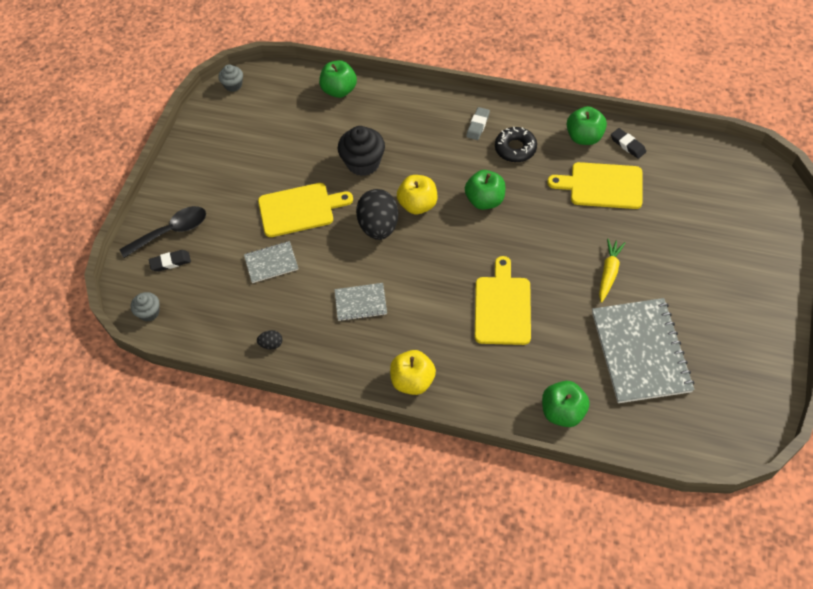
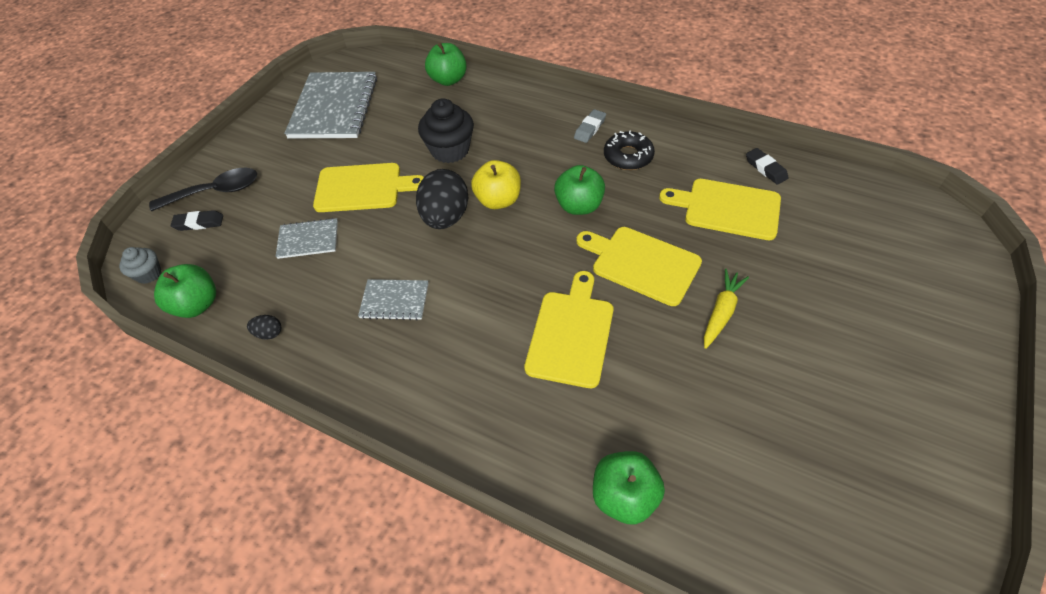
camera: 10 degrees right, 5 degrees down
grey cupcake [218,65,243,92] -> none
yellow apple [390,350,436,395] -> none
green apple [567,106,607,145] -> green apple moved to [154,264,216,318]
grey notebook [592,298,694,403] -> grey notebook moved to [284,72,377,139]
none -> yellow cutting board [576,227,702,306]

